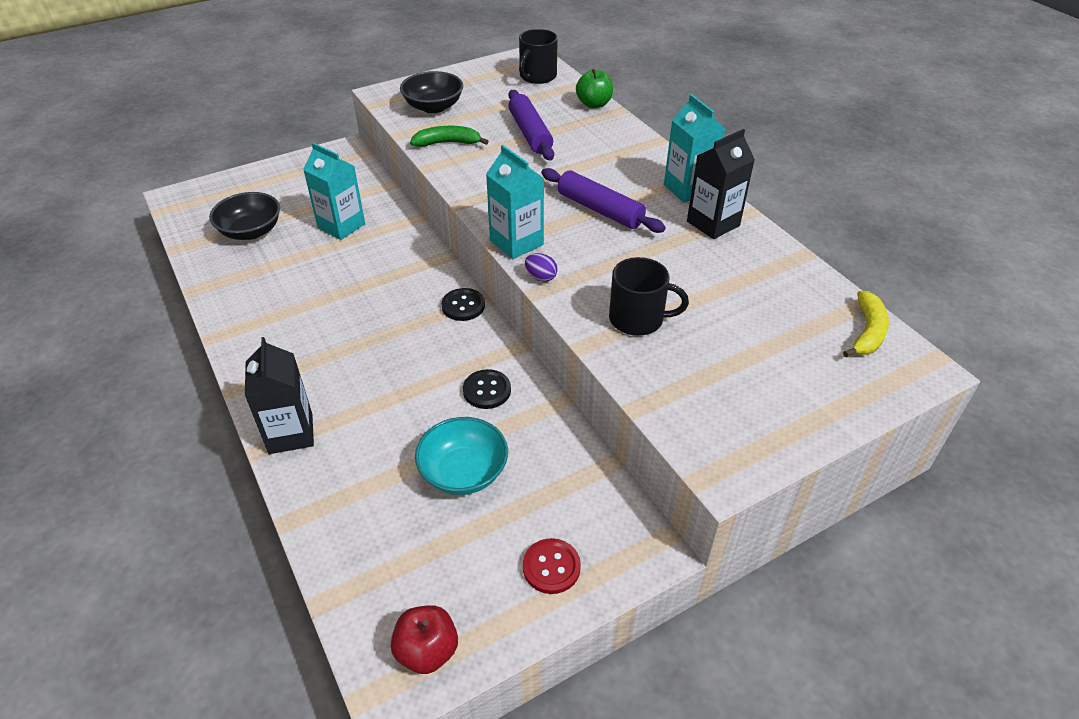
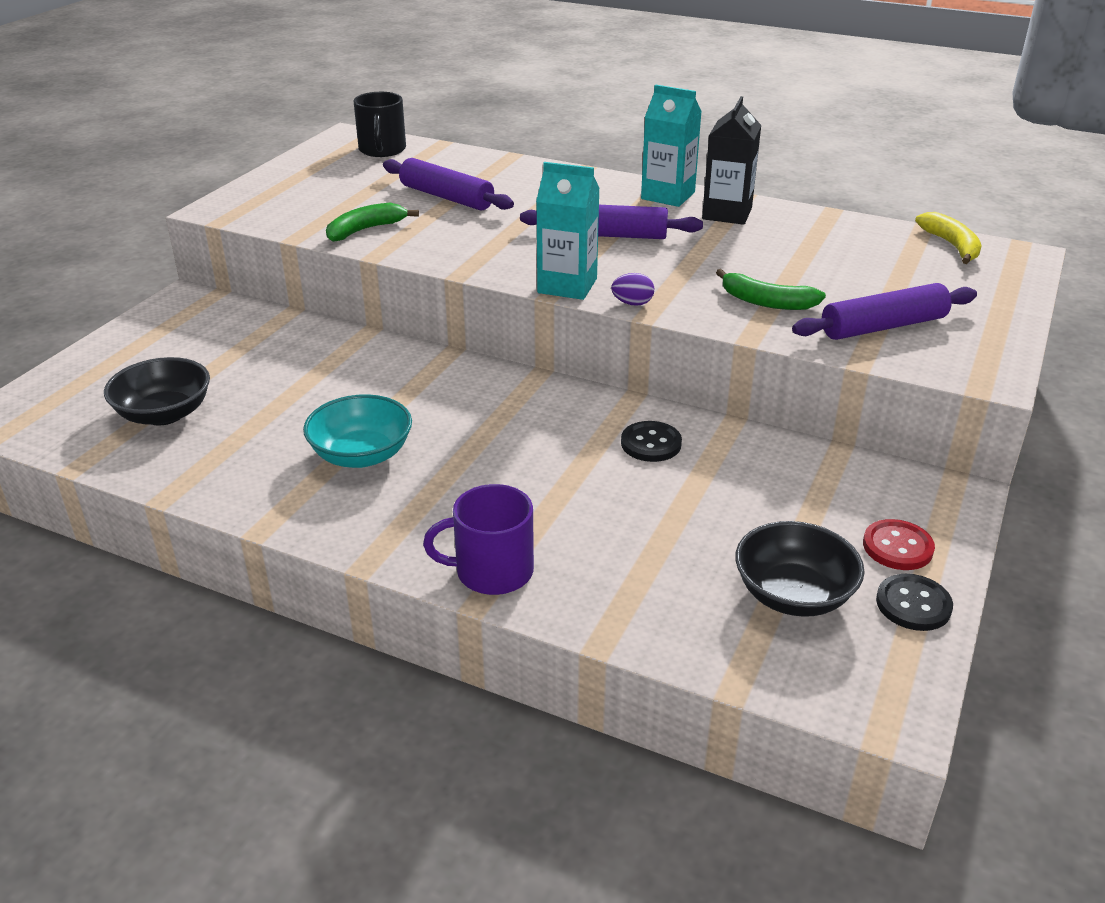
camera: 35 degrees left, 10 degrees down
black carton [245,337,314,454] -> purple mug [423,484,534,595]
turquoise carton [303,143,365,240] -> none
red apple [391,605,458,674] -> none
black bowl [400,71,463,113] -> black bowl moved to [735,521,865,617]
turquoise bowl [415,417,508,495] -> turquoise bowl moved to [303,394,412,468]
black button [441,288,485,321] -> black button moved to [876,574,953,631]
green apple [576,69,613,108] -> none
black mug [609,257,689,336] -> green banana [716,269,826,310]
none -> purple rolling pin [792,283,977,340]

